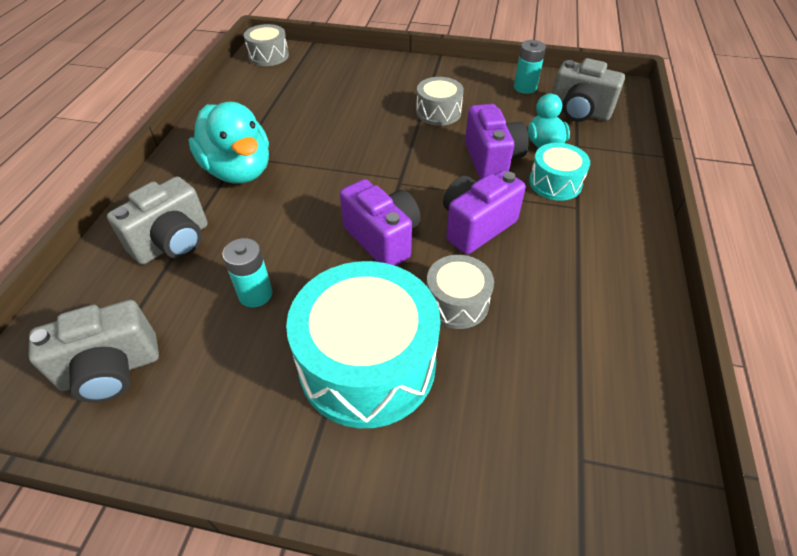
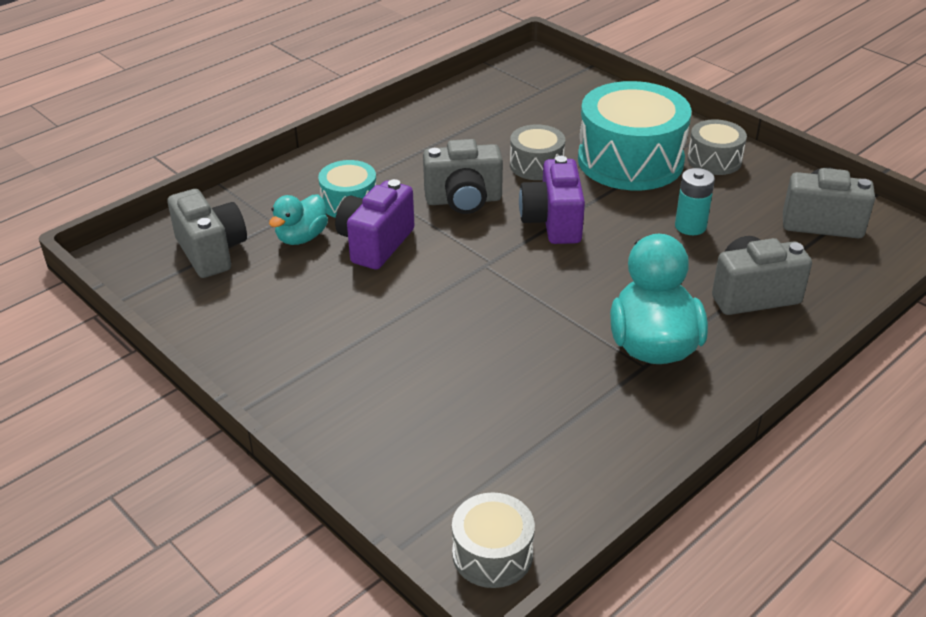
camera: 145 degrees left, 10 degrees down
grey drum [416,77,464,126] -> grey drum moved to [687,119,747,175]
purple camera [443,170,526,254] -> grey camera [423,139,503,214]
turquoise battery [514,40,546,94] -> none

